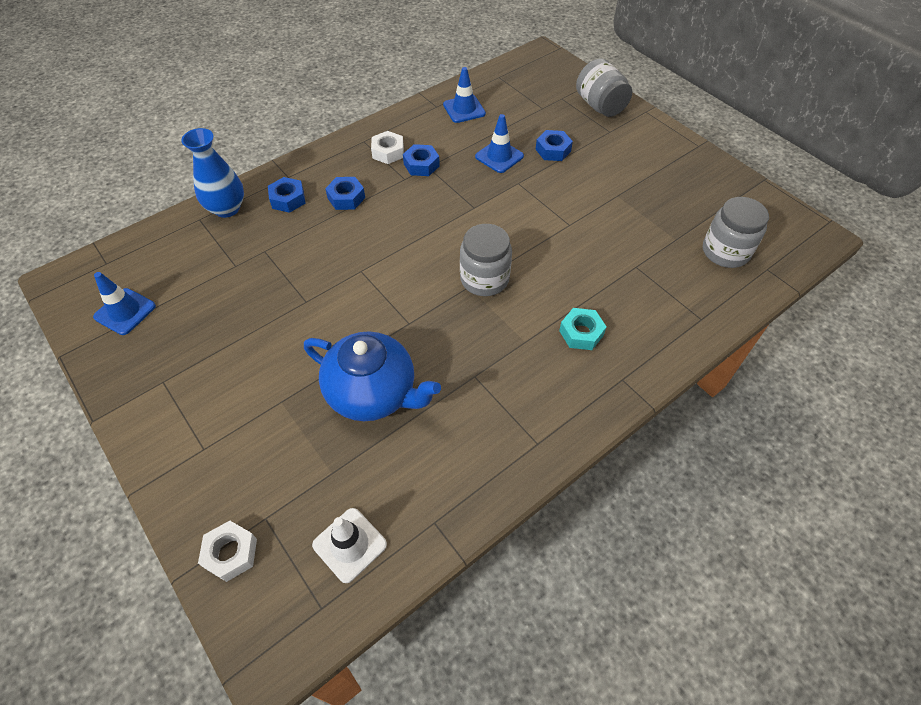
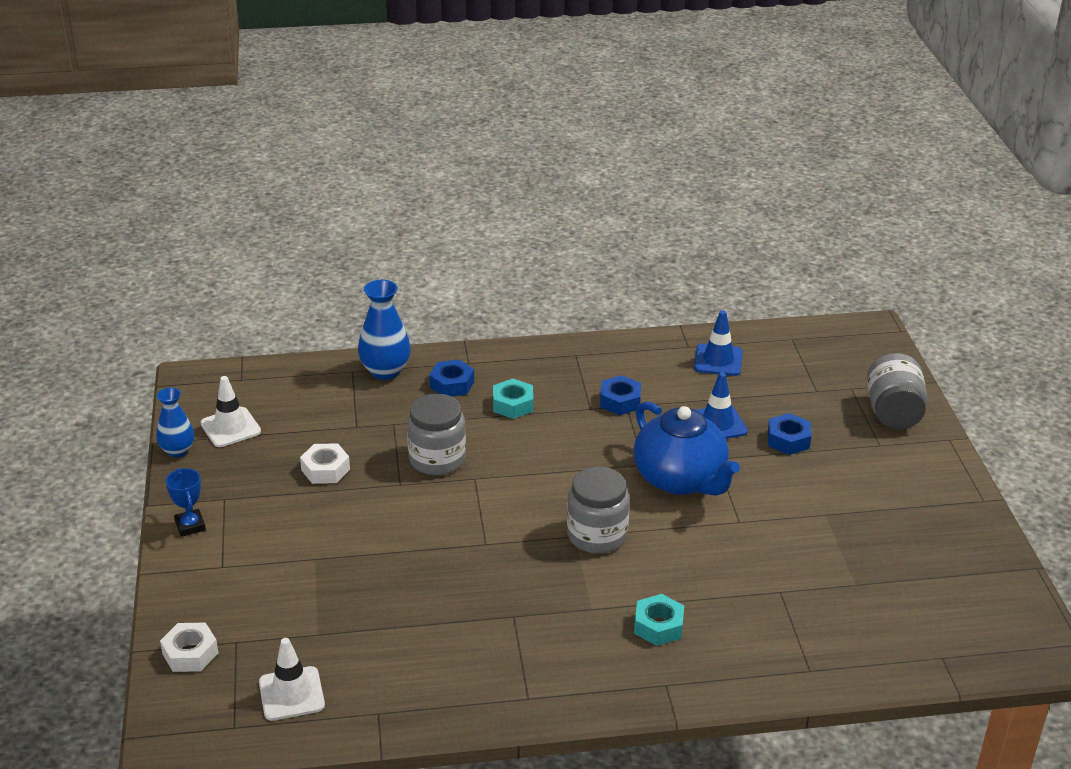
camera: 30 degrees right, 20 degrees down
blue traffic cone [93,272,156,335] -> white traffic cone [200,376,261,447]
blue teapot [304,331,441,421] -> blue teapot moved to [633,401,740,496]
blue nut [325,177,365,210] -> turquoise nut [493,379,533,419]
white nut [371,131,404,164] -> white nut moved to [300,443,350,484]
grey jar [703,197,769,268] -> grey jar moved to [407,394,466,475]
none -> blue vase [156,388,194,457]
none -> blue trophy [165,468,206,537]

